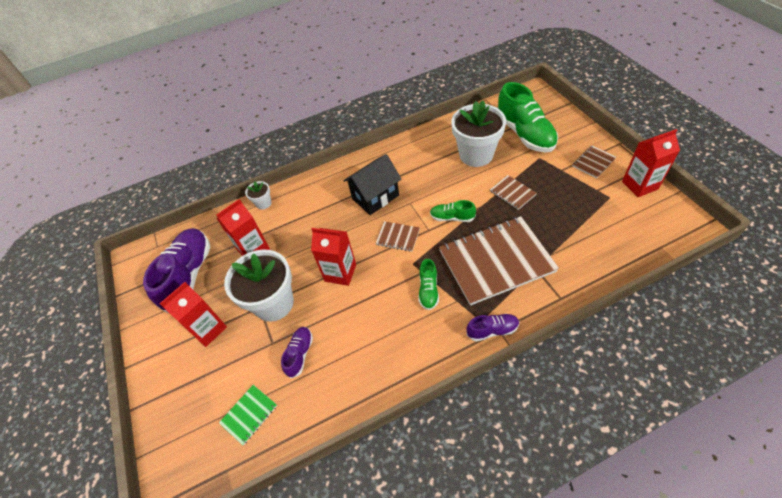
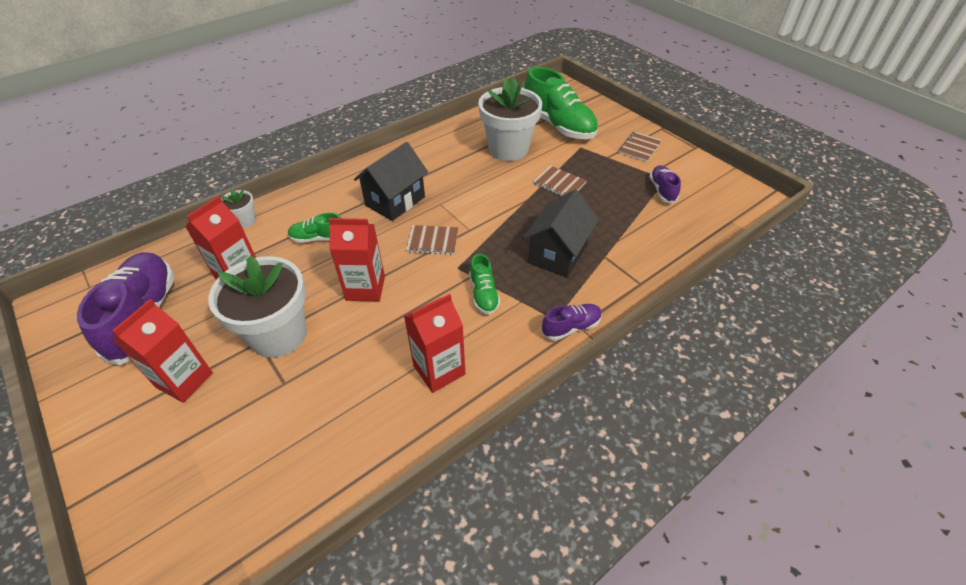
camera: 20 degrees left, 5 degrees down
green notebook [219,385,277,445] -> none
purple shoe [281,327,313,378] -> purple shoe moved to [649,165,681,204]
green shoe [430,200,476,222] -> green shoe moved to [288,213,341,243]
brown notebook [439,216,559,306] -> black house [523,190,599,278]
red carton [622,129,680,197] -> red carton moved to [404,294,465,393]

